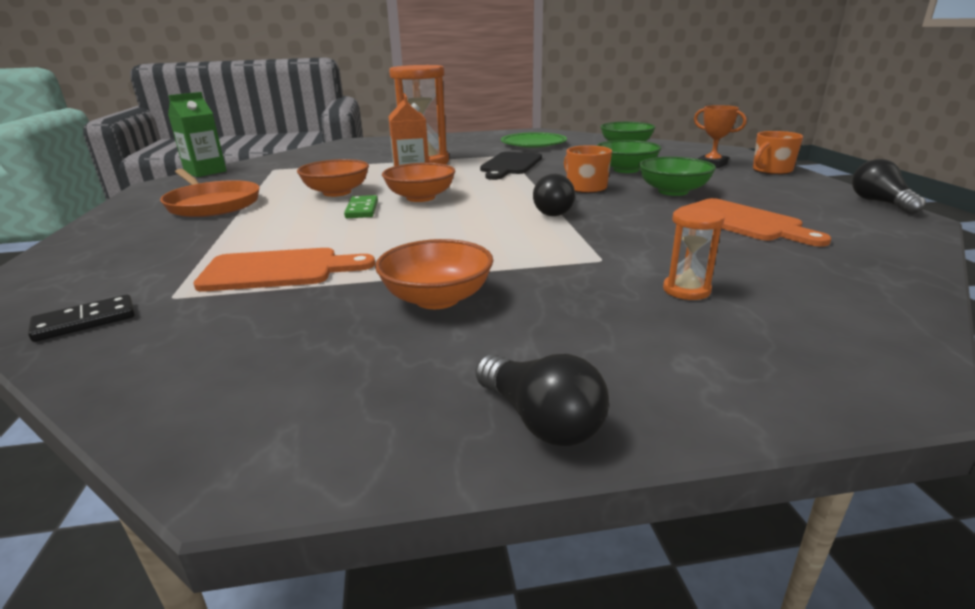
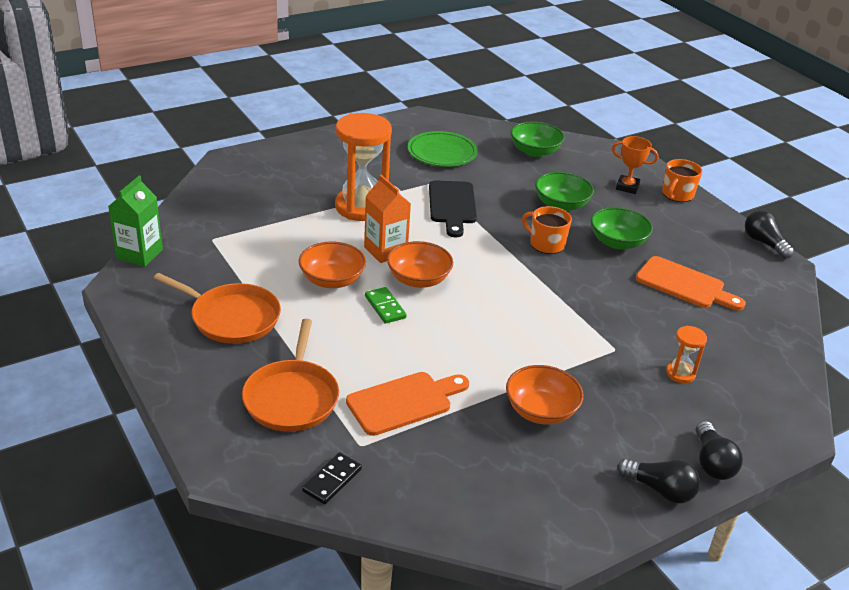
camera: 25 degrees left, 10 degrees up
black light bulb [533,174,575,216] -> black light bulb moved to [696,421,743,480]
none -> orange pan [242,319,339,432]

